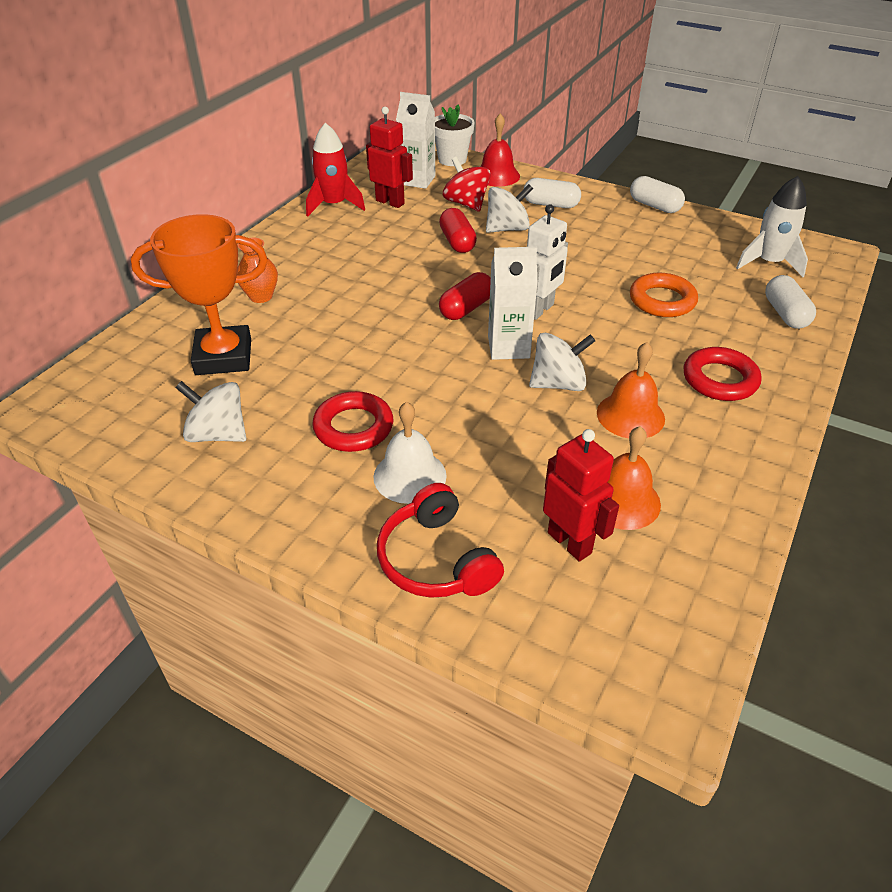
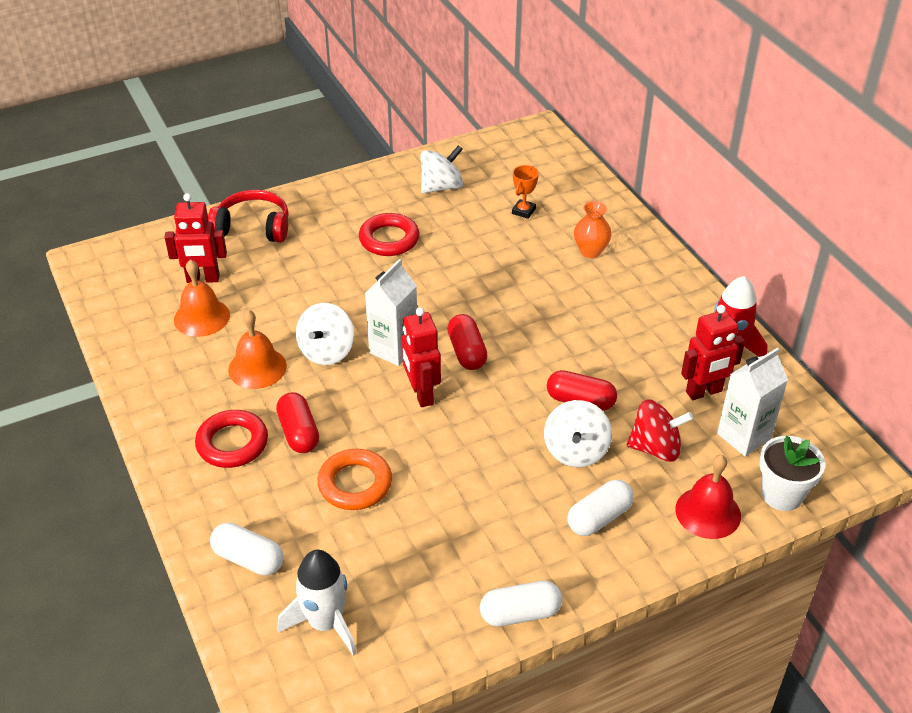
camera: 125 degrees right, 0 degrees up
orange trophy [131,214,268,375] -> orange trophy [512,165,539,219], size x0.43
white bell [374,402,447,504] -> none
white robot [527,204,568,320] -> red robot [402,307,441,407]
none -> red capsule [276,392,319,453]

